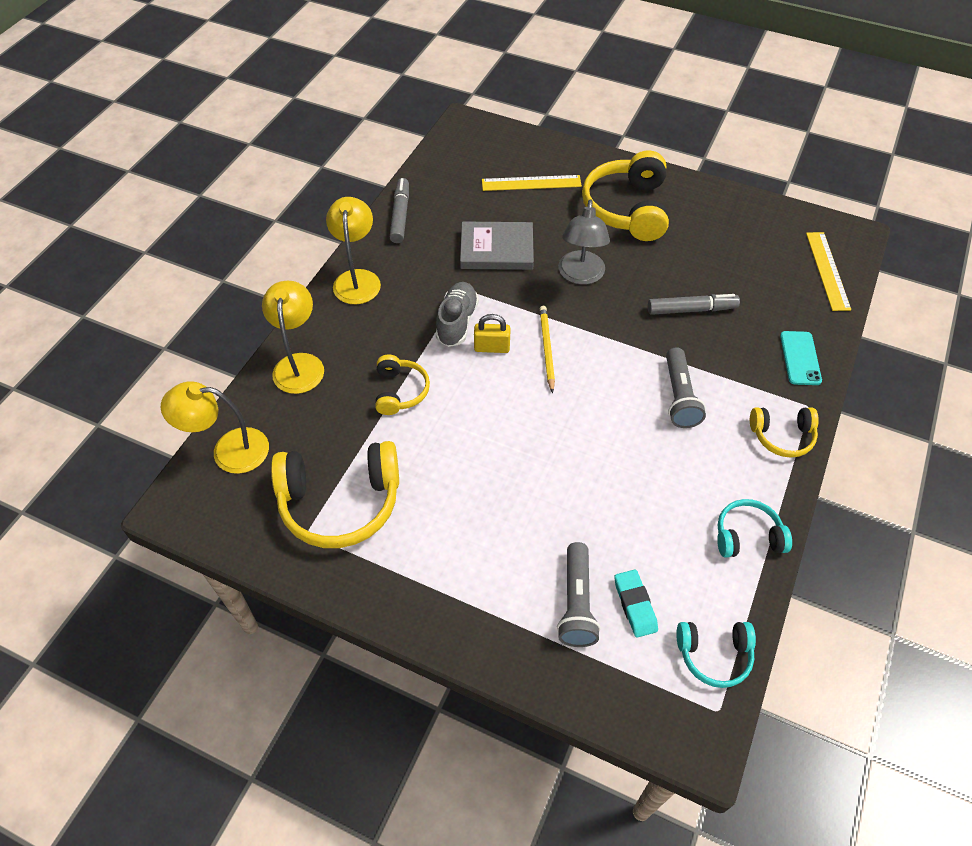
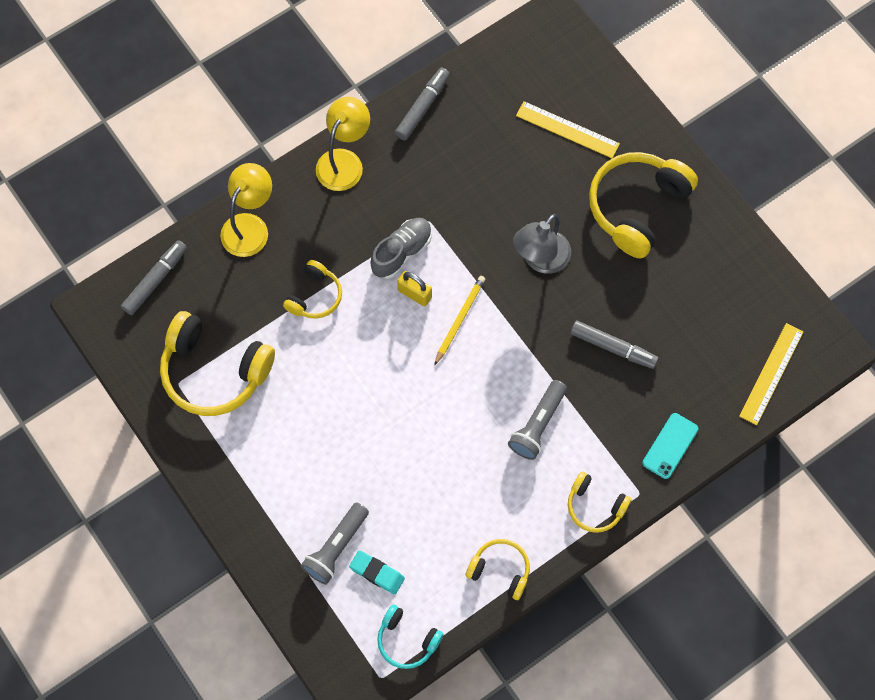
camera: 30 degrees right, 15 degrees up
yellow lamp [161,381,269,474] -> grey marker [121,240,187,315]
grey book [460,222,534,270] -> none
turquoise eraser [614,569,658,638] -> turquoise eraser turned 75 degrees counterclockwise [349,550,405,595]
turquoise headphones [717,499,792,558] -> yellow headphones [466,539,530,600]

